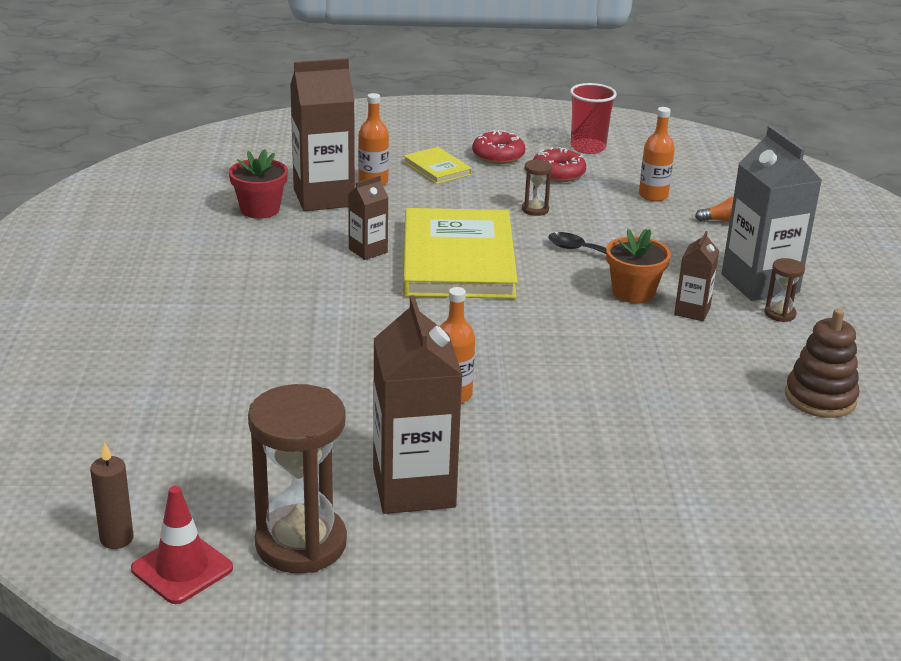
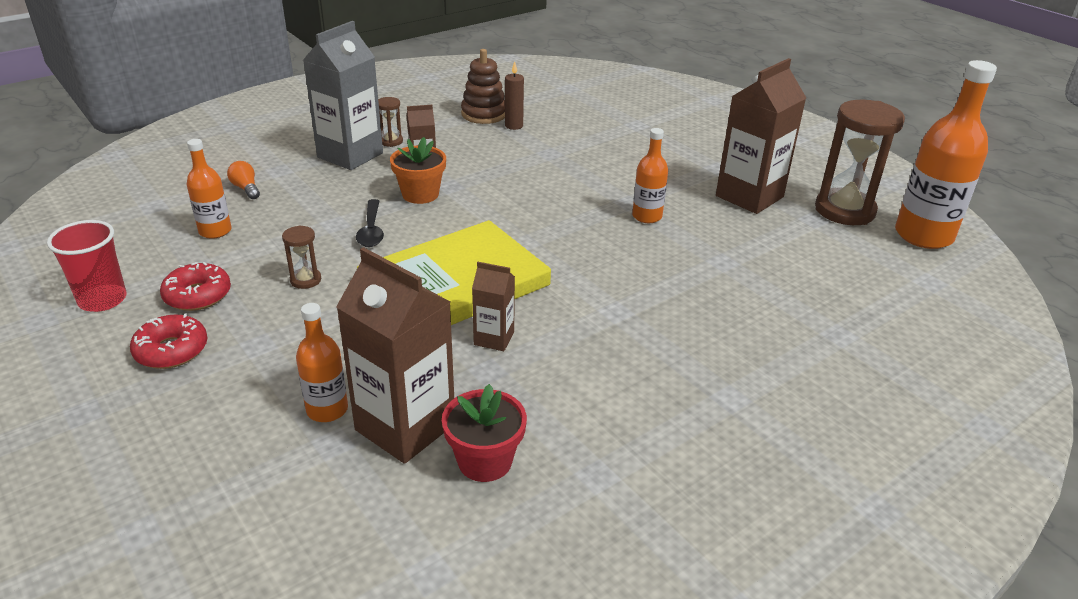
camera: 125 degrees left, 5 degrees up
brown candle [90,442,133,549] -> brown candle moved to [505,61,524,130]
red traffic cone [131,486,233,604] -> orange bottle [895,60,997,249]
yellow book [403,147,472,184] -> none

